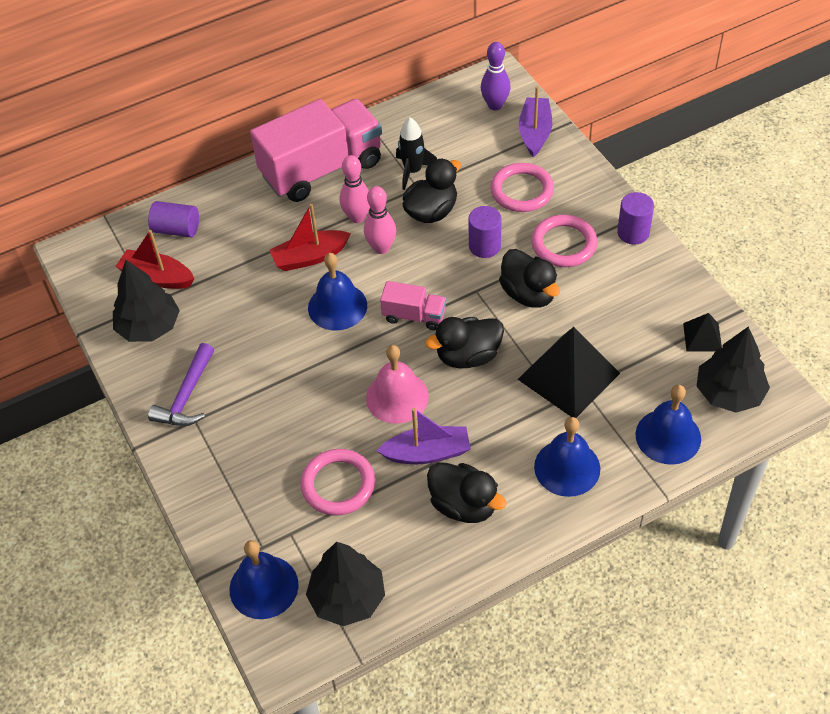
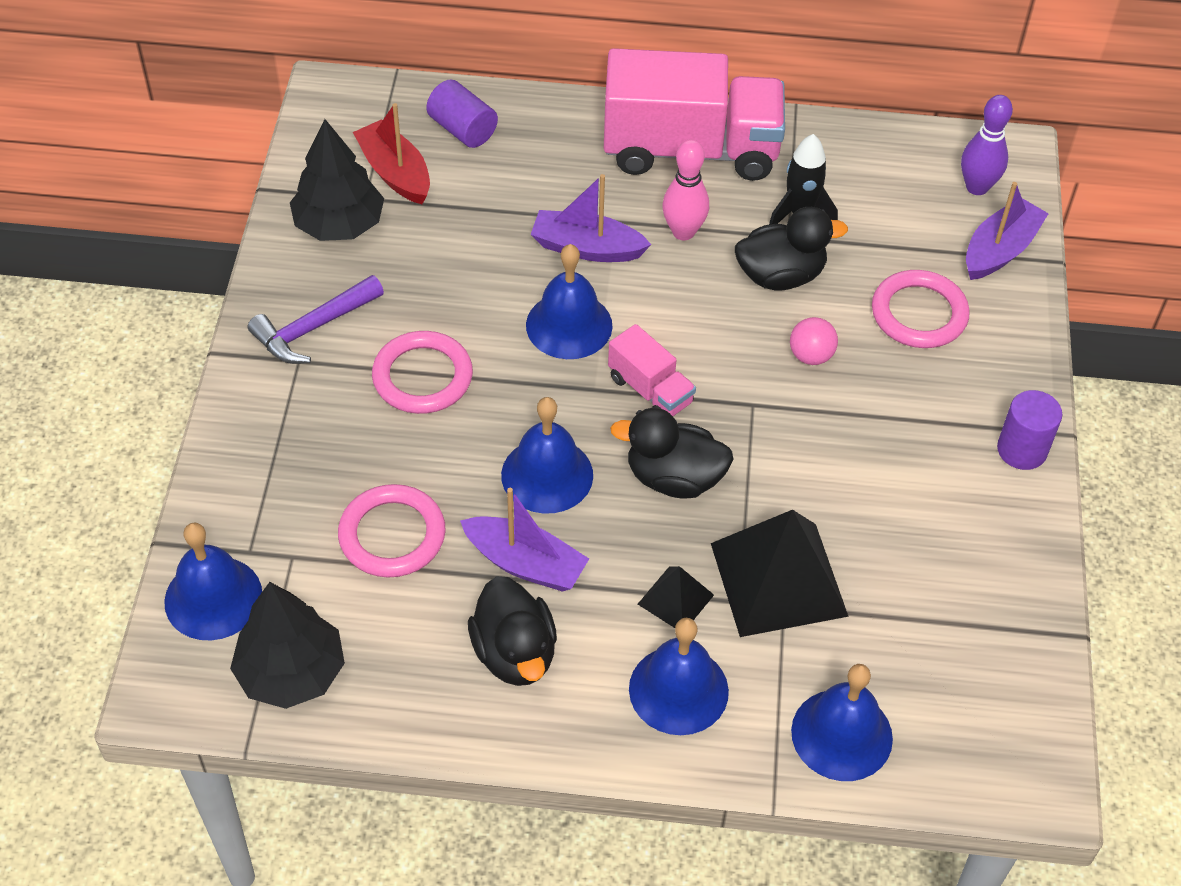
camera: 30 degrees right, 0 degrees up
red boat [270,204,351,271] -> purple boat [531,174,651,262]
pink bowling pin [364,186,396,254] -> none
pink bell [366,345,429,424] -> blue bell [501,397,593,514]
purple cylinder [468,206,502,258] -> pink ball [790,317,838,365]
black duck [499,249,560,308] -> none
pink ring [531,215,598,267] -> pink ring moved to [372,331,473,414]
black pyramid [683,313,722,352] -> black pyramid moved to [638,566,714,628]
black tree [697,327,770,413] -> none

